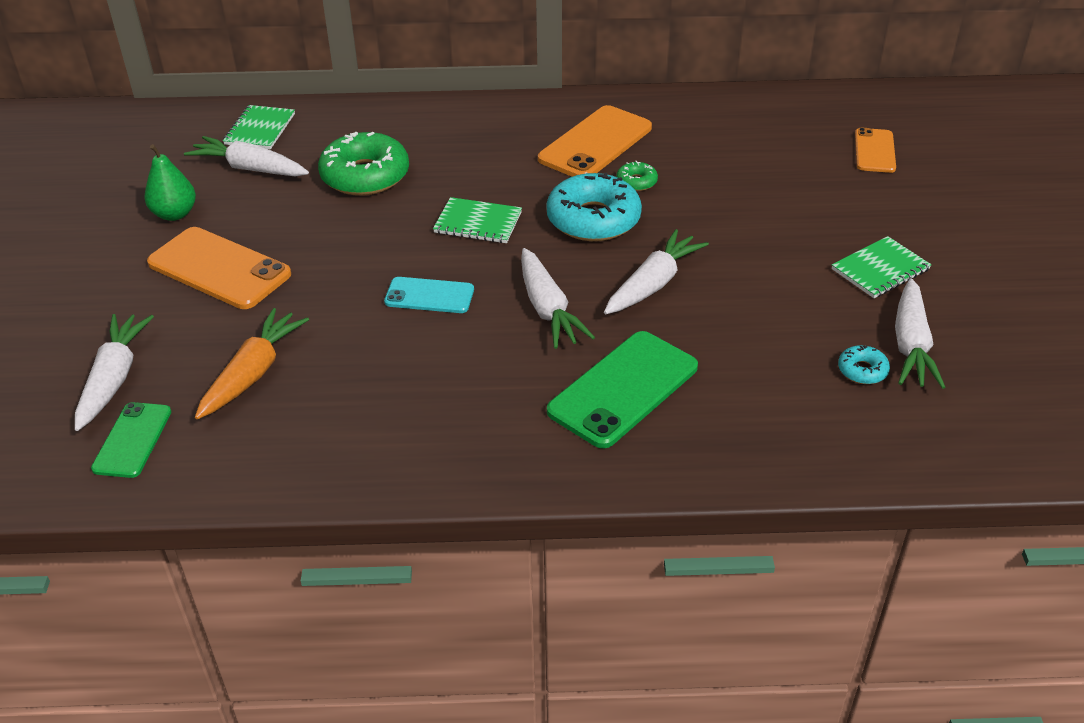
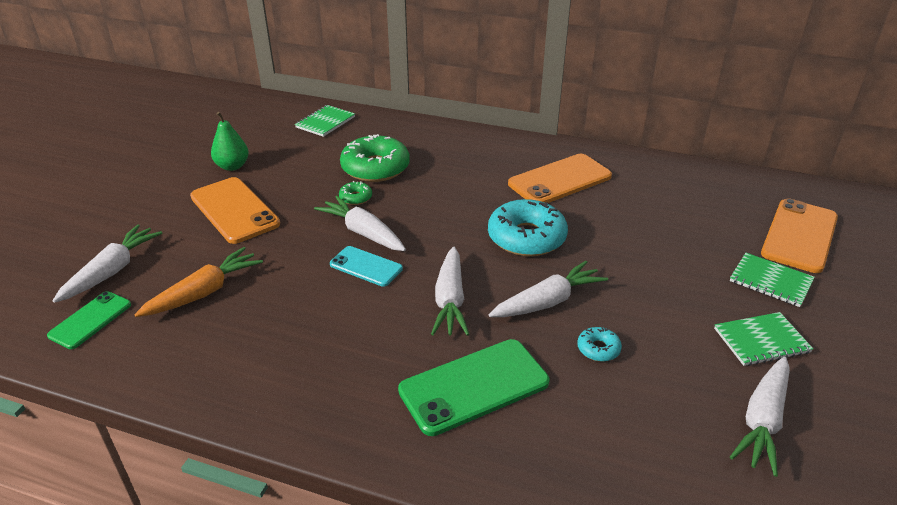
camera: 20 degrees right, 5 degrees down
white carrot [184,136,309,177] -> white carrot moved to [314,196,406,251]
green notebook [433,197,522,243] -> green notebook moved to [730,253,815,307]
green donut [616,161,658,191] -> green donut moved to [339,181,372,205]
turquoise donut [838,345,890,384] -> turquoise donut moved to [577,327,622,362]
orange phone [855,128,896,173] -> orange phone [761,198,838,273], size x1.69

